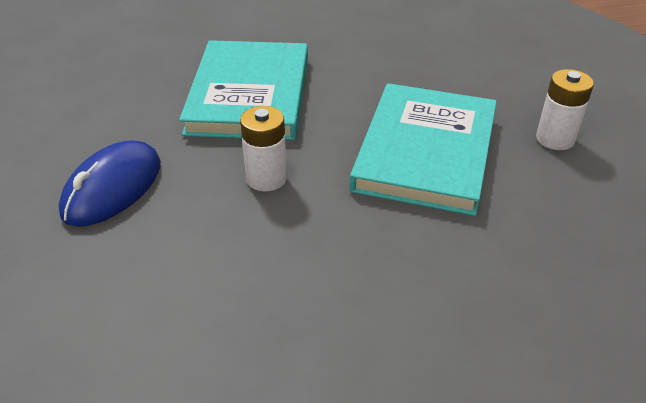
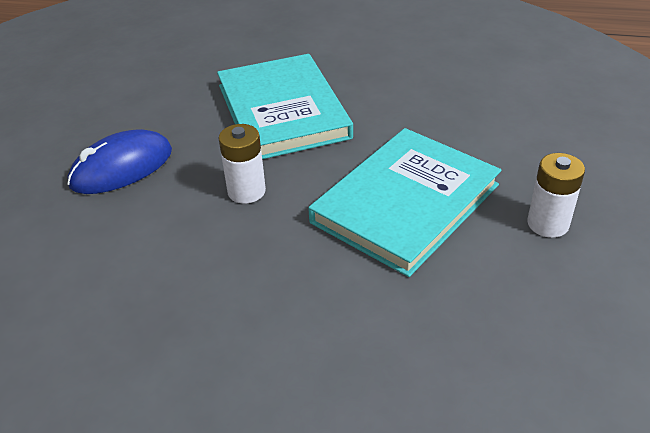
camera: 25 degrees right, 0 degrees up
turquoise book [179,40,308,140] -> turquoise book turned 45 degrees counterclockwise [217,54,353,159]

